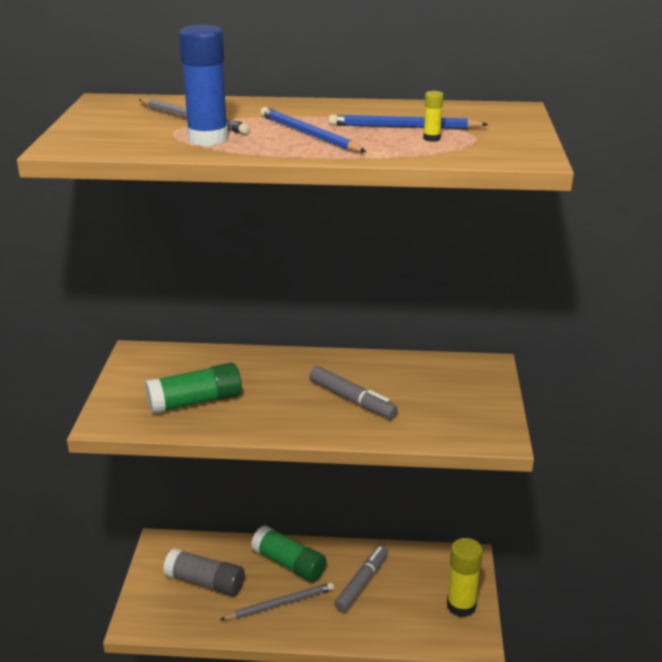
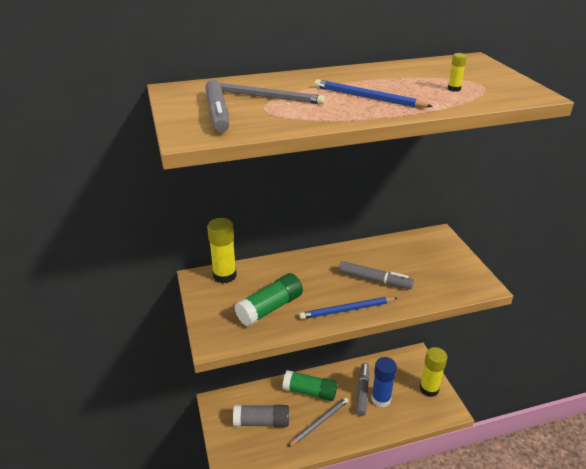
camera: 20 degrees left, 5 degrees up
blue glue stick [179,25,228,146] -> blue glue stick moved to [371,357,397,407]
blue pencil [328,115,488,129] -> blue pencil moved to [299,297,397,319]
none -> grey marker [205,80,229,132]
none -> yellow glue stick [207,218,237,283]

